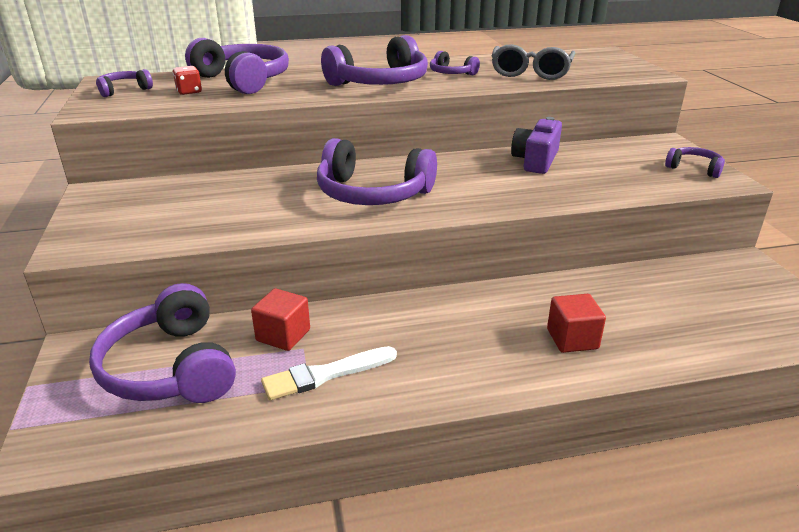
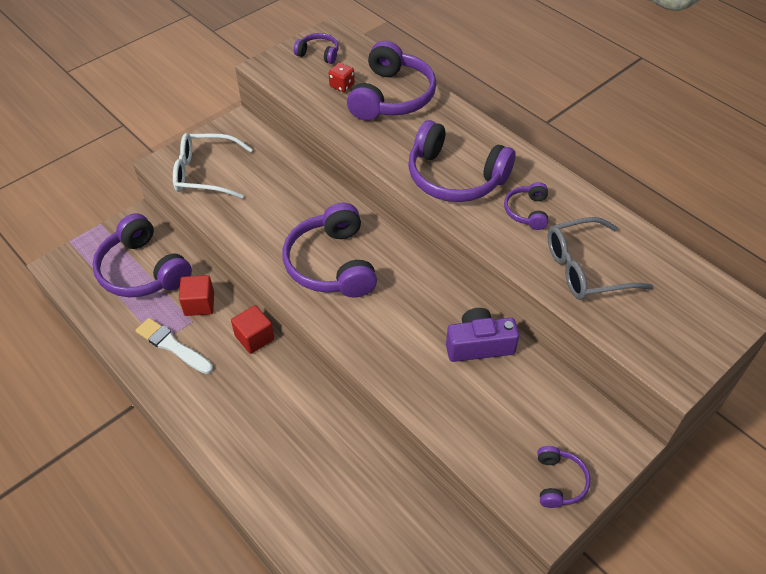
camera: 60 degrees right, 20 degrees up
purple headphones [89,283,236,403] -> purple headphones turned 75 degrees counterclockwise [92,213,192,297]
red cube [547,294,606,353] -> red cube moved to [231,305,274,354]
none -> white glasses [173,133,253,199]

